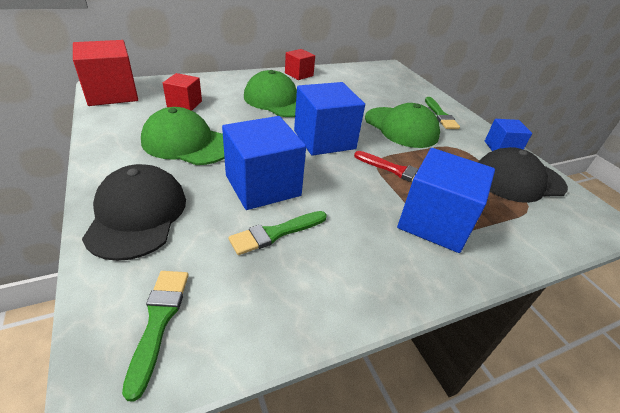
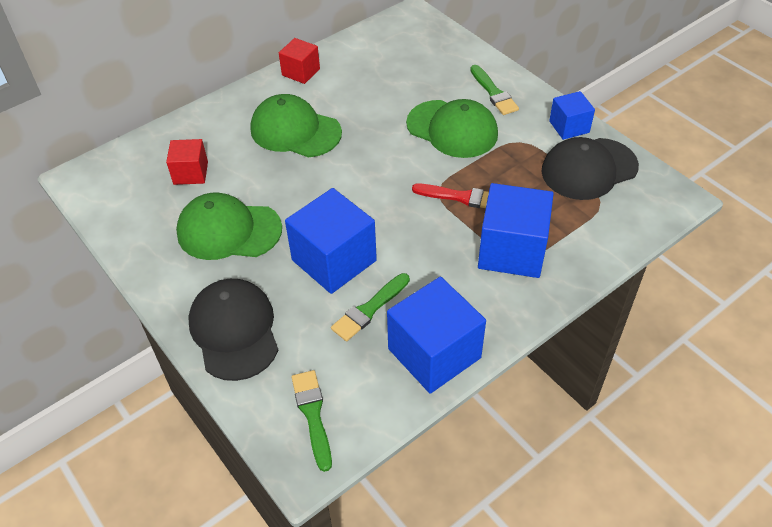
camera: 10 degrees left, 10 degrees up
red cube [73,40,138,106] -> none
blue cube [294,82,365,156] -> blue cube moved to [387,277,486,394]

